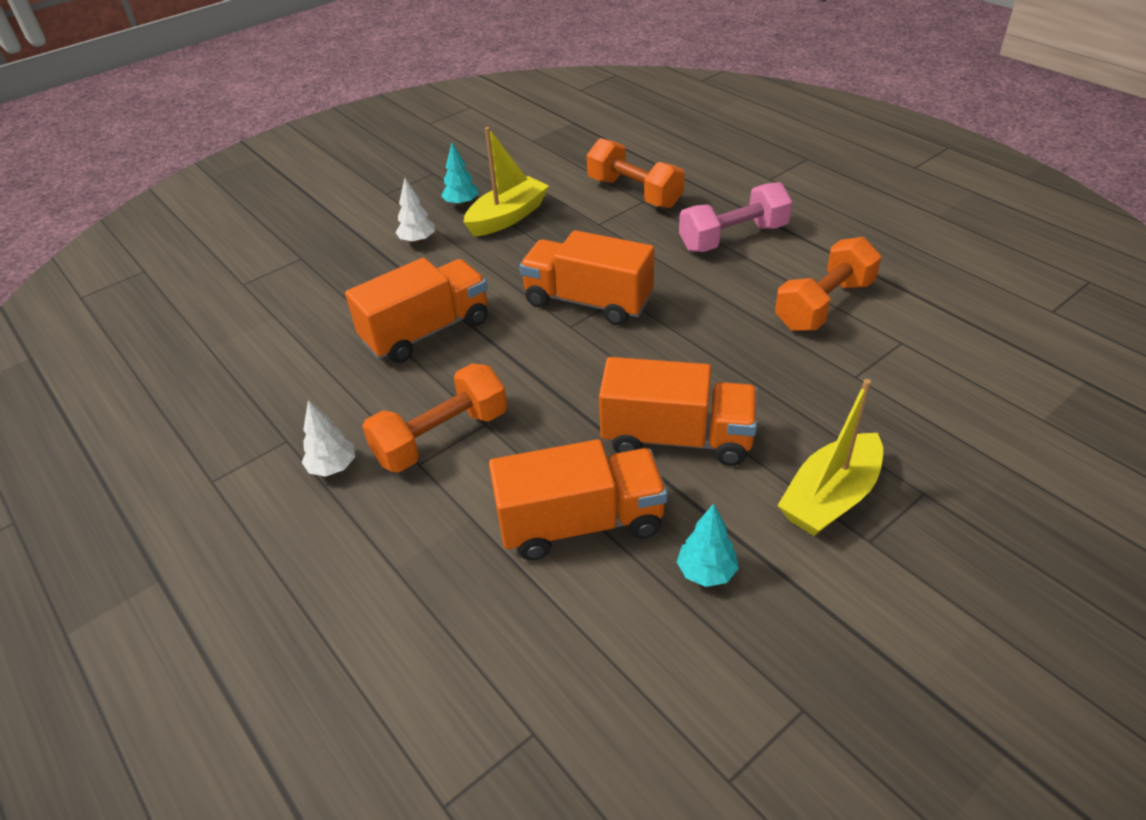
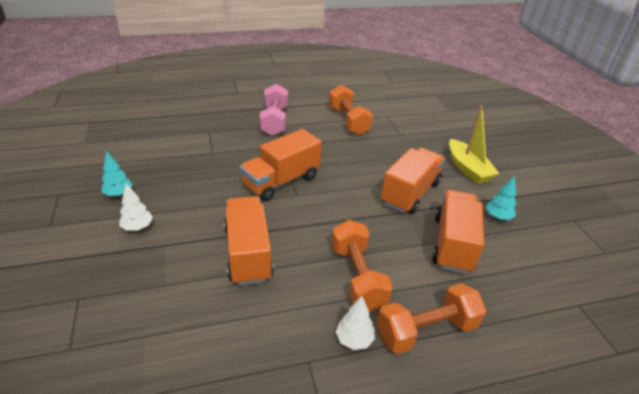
camera: 70 degrees left, 5 degrees down
yellow boat [464,127,549,237] -> none
orange dumbbell [587,138,685,208] -> orange dumbbell moved to [377,283,486,354]

